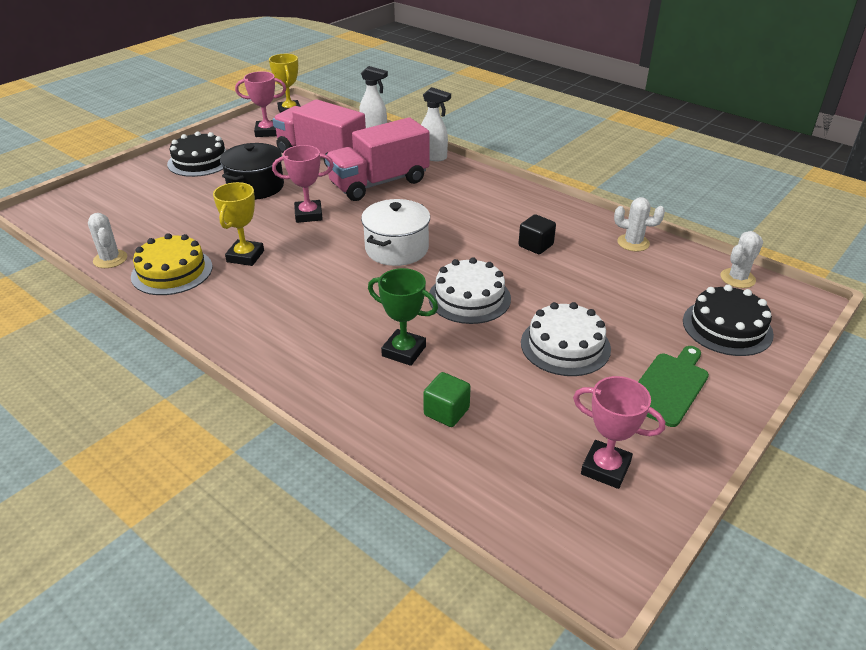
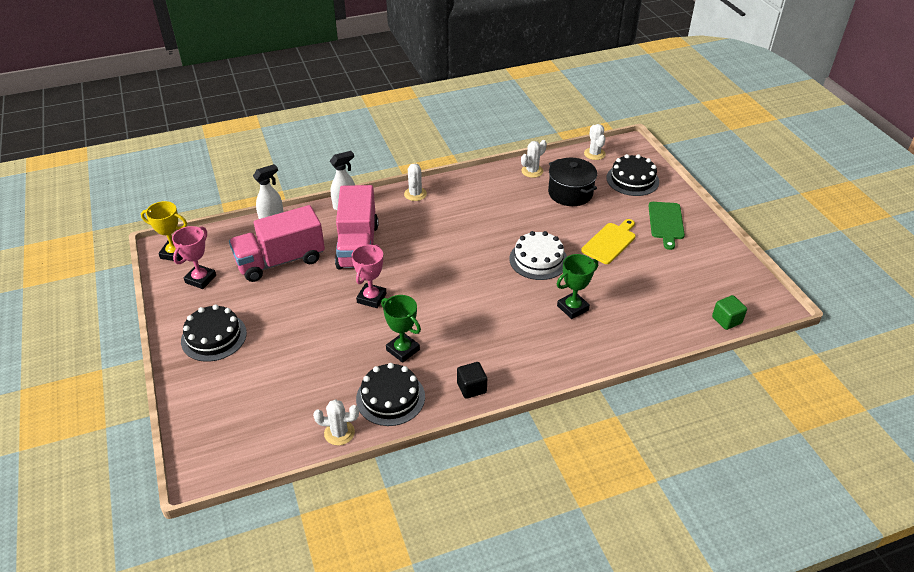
camera: 60 degrees left, 5 degrees up
yellow cake [131,233,213,295] -> black cake [356,363,425,426]
yellow trophy [213,182,264,266] -> green trophy [381,295,421,363]
black pot [220,143,284,200] -> black pot moved to [548,158,597,206]
white pot [361,199,430,266] -> none
green cube [423,372,471,427] -> green cube moved to [712,295,747,330]
black cube [518,214,556,254] -> black cube moved to [457,362,487,399]
white cake [521,302,611,376] -> yellow cutting board [581,219,636,264]
pink trophy [573,376,665,489] -> none
green cutting board [638,346,709,427] -> green cutting board turned 150 degrees counterclockwise [649,202,685,250]
none -> white cactus [404,163,427,201]

